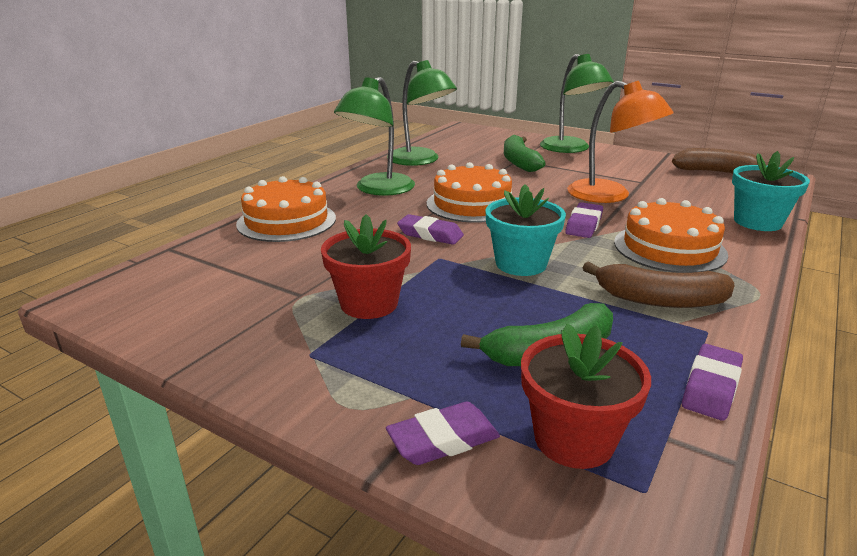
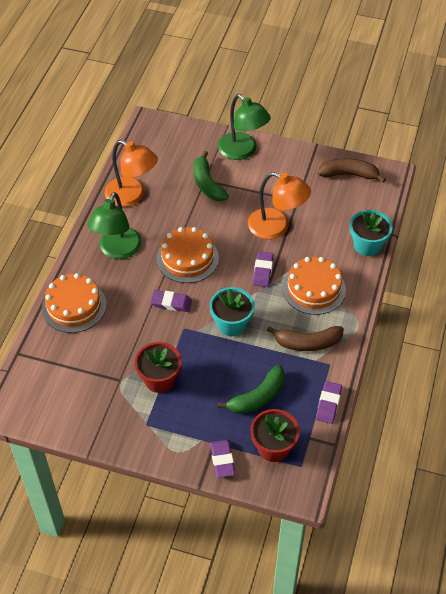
camera: 15 degrees left, 25 degrees up
purple eraser [386,402,500,465] -> purple eraser turned 60 degrees counterclockwise [210,440,235,478]
green lamp [387,60,457,166] -> orange lamp [105,140,158,207]

